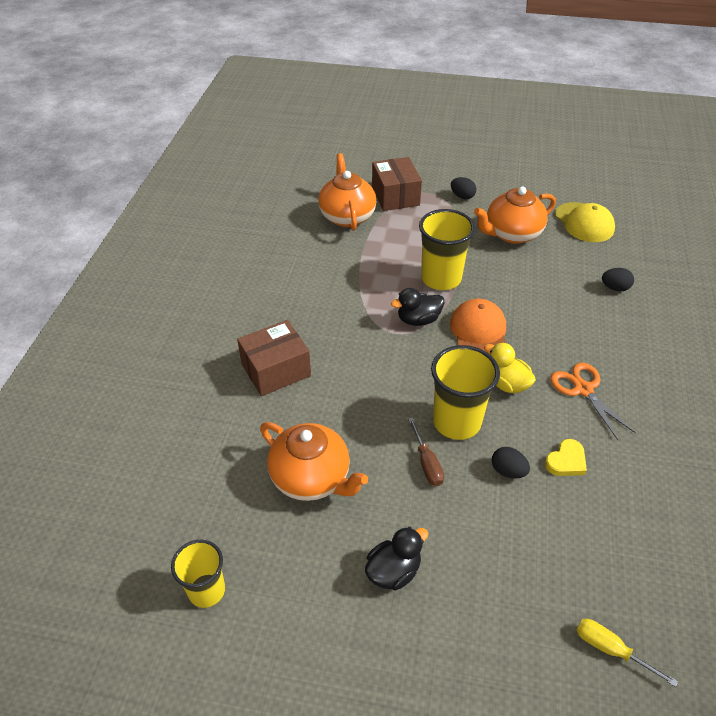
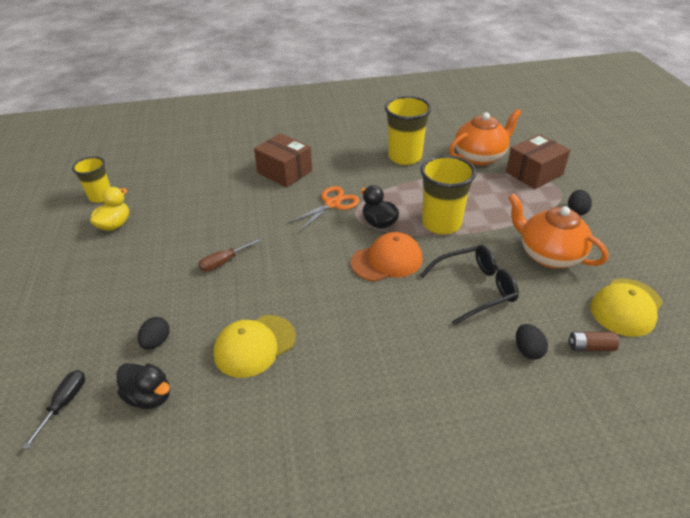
camera: 70 degrees right, 5 degrees down
orange teapot [260,422,368,501] -> none
black duck [365,527,429,590] -> black duck moved to [116,363,170,409]
yellow cup [431,345,500,440] -> yellow cup moved to [385,96,432,165]
yellow duck [484,342,536,393] -> yellow duck moved to [90,187,129,231]
black egg [492,447,530,479] -> black egg moved to [138,317,170,349]
yellow heart [545,439,587,476] -> yellow cap [213,315,296,378]
orange scissors [550,363,636,440] -> orange scissors moved to [288,186,360,232]
yellow screwdriver [577,619,678,687] -> black screwdriver [22,370,85,450]
none -> black glasses [420,245,519,325]
none -> brown battery [568,332,619,351]

